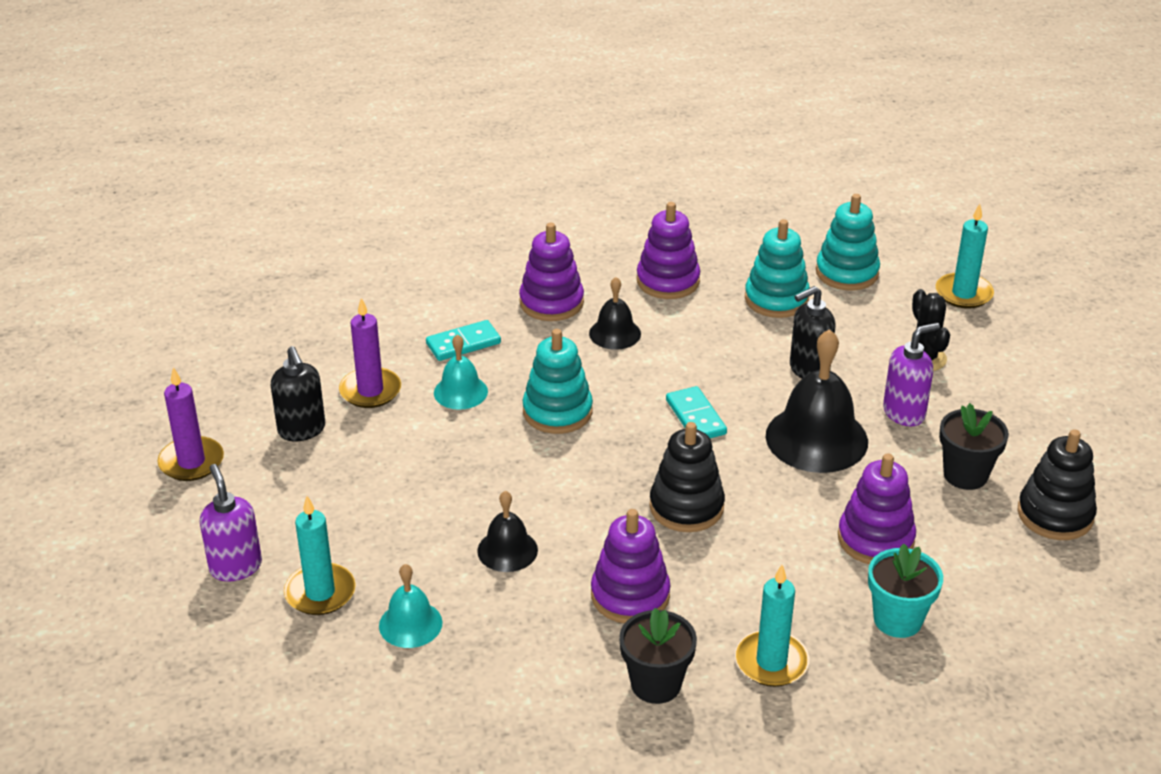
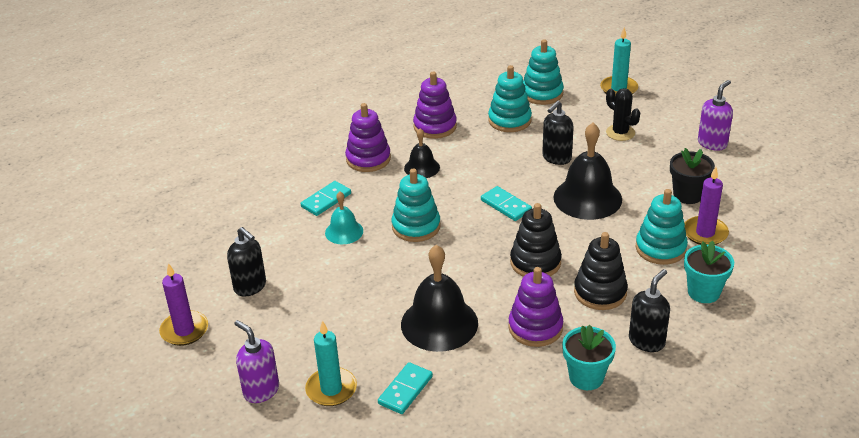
camera: 20 degrees left, 0 degrees up
purple candle [339,298,401,408] -> purple candle moved to [684,167,729,245]
turquoise bell [379,564,442,648] -> turquoise domino [378,362,433,414]
black bell [477,491,538,572] -> black bell [401,245,478,352], size x1.82
black flower pot [619,608,697,704] -> turquoise flower pot [562,325,616,390]
turquoise candle [735,565,810,687] -> black soap dispenser [629,269,670,352]
purple stacking toy [838,453,916,564] -> turquoise stacking toy [635,189,688,265]
purple soap dispenser [883,323,940,426] -> purple soap dispenser moved to [698,80,733,151]
black stacking toy [1017,429,1097,540] -> black stacking toy moved to [574,232,628,310]

